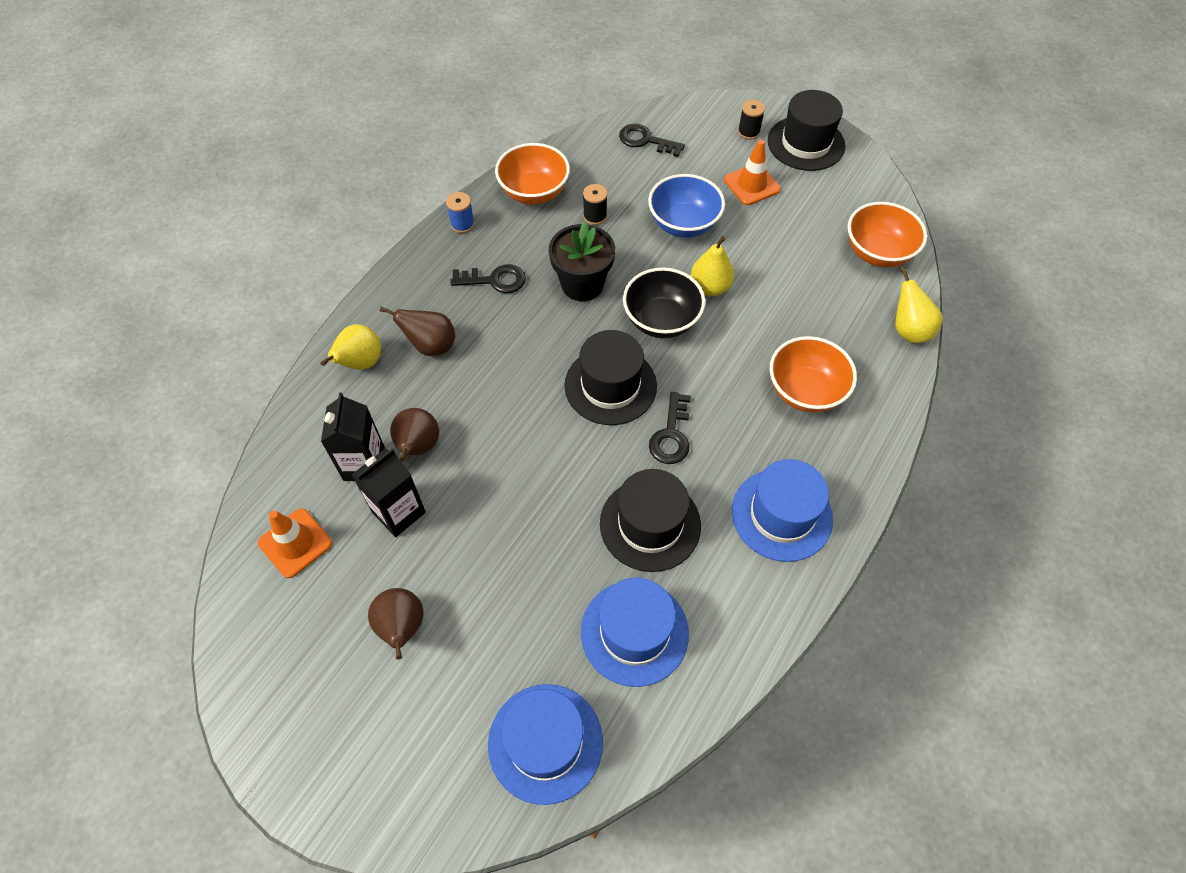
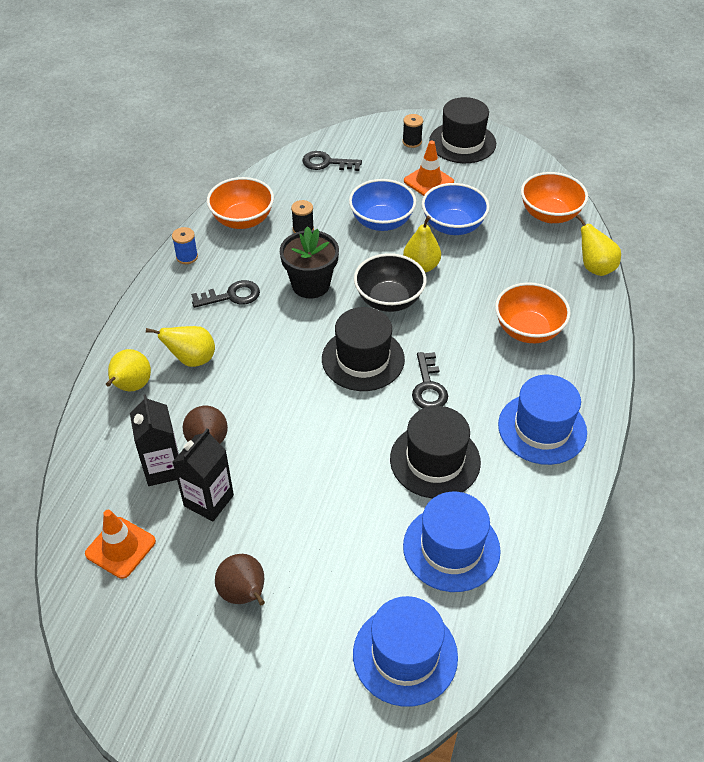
camera: 15 degrees left, 10 degrees down
brown pear [380,307,455,356] -> yellow pear [146,326,215,367]
none -> blue bowl [422,183,490,235]

